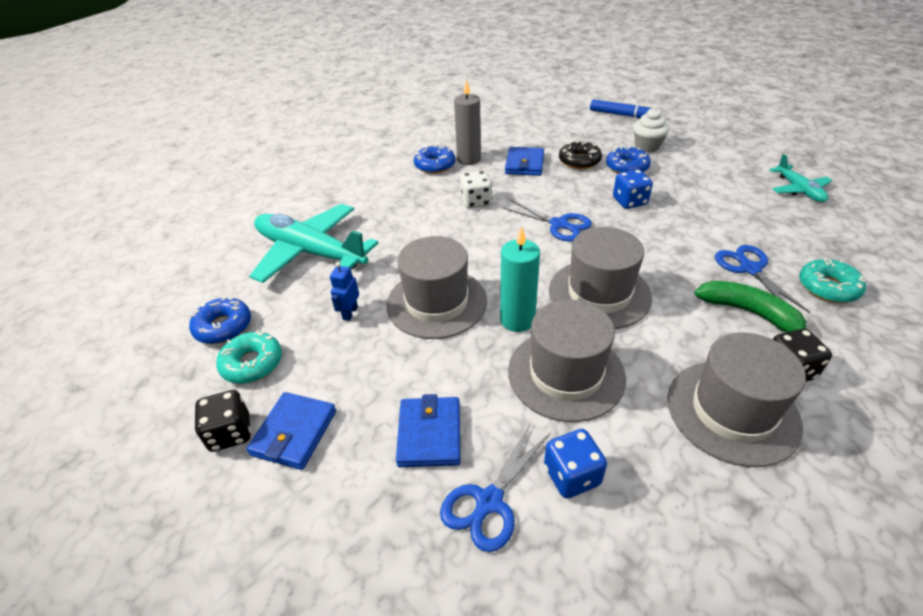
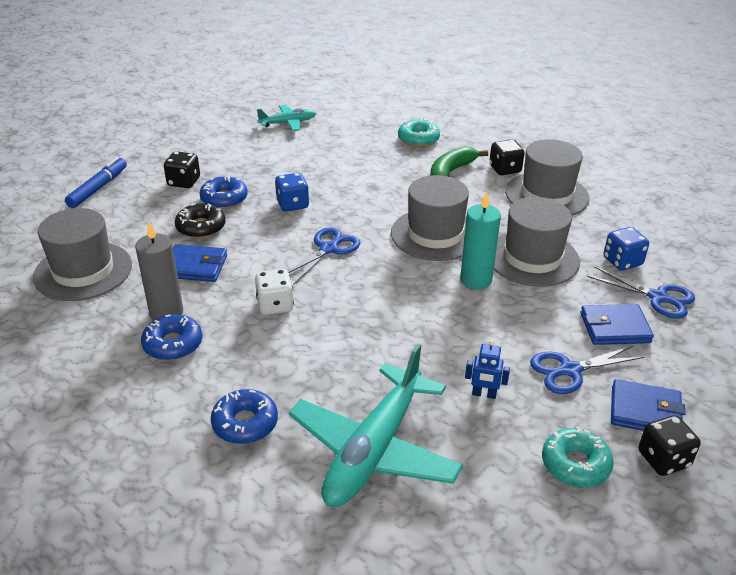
camera: 95 degrees left, 5 degrees down
blue donut [189,296,251,344] -> blue donut moved to [211,389,278,444]
grey hat [386,236,487,339] -> grey hat moved to [33,208,132,301]
white cupcake [633,107,670,153] -> black dice [164,151,200,188]
blue scissors [715,245,810,313] -> blue scissors moved to [530,346,644,394]

